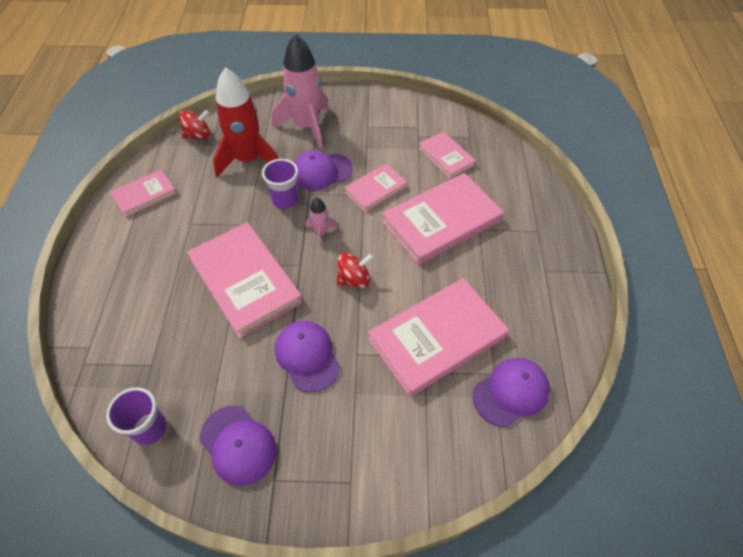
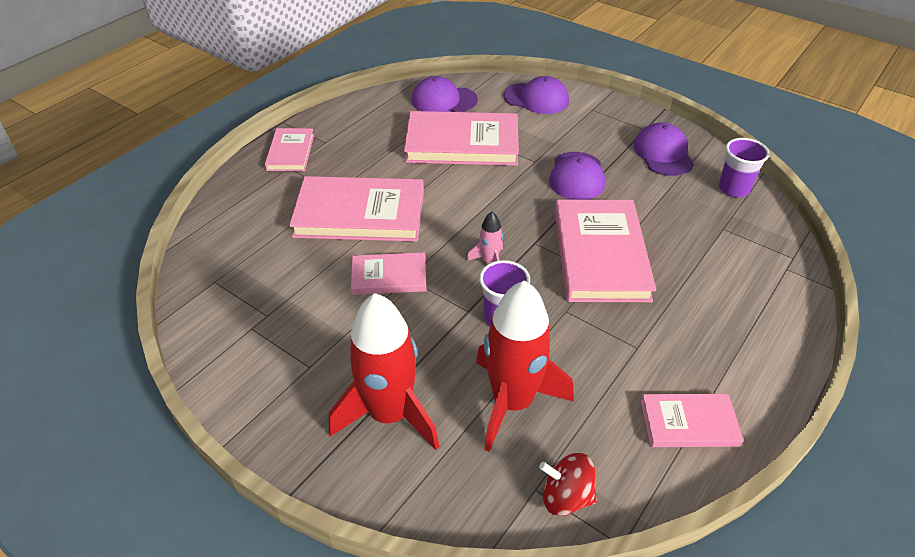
camera: 145 degrees left, 10 degrees down
pink rocket [272,33,329,149] -> red rocket [329,293,439,450]
purple cap [294,150,353,190] -> purple cap moved to [503,76,569,114]
red spinning top [336,252,373,288] -> none
pink book [418,132,476,179] -> pink book moved to [265,128,314,171]

